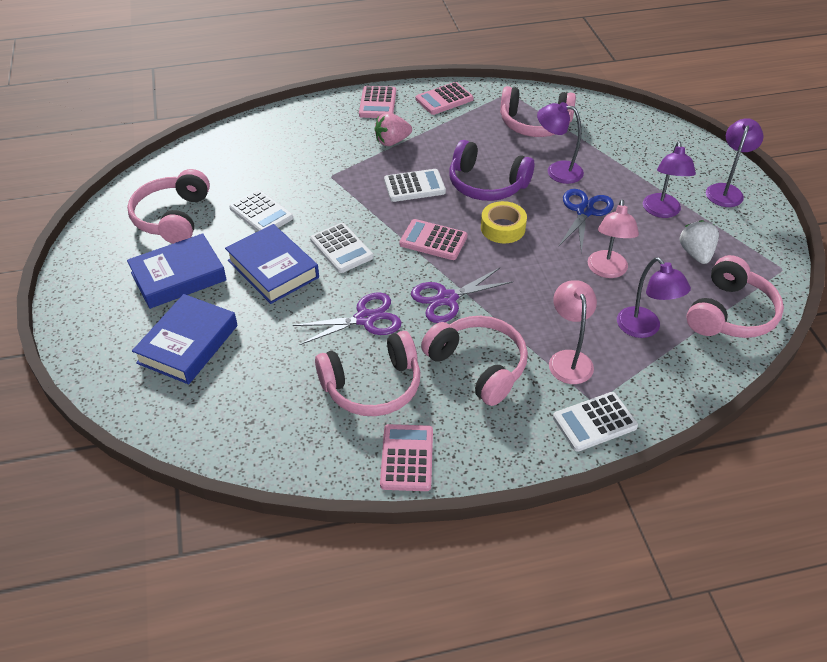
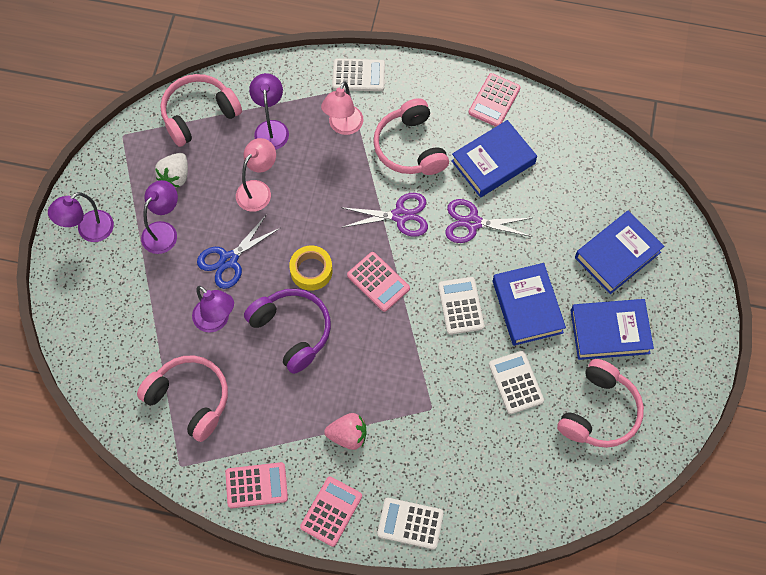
camera: 155 degrees left, 20 degrees up
pink headphones [315,331,420,416] -> blue book [451,120,537,198]
white calculator [384,169,446,202] -> white calculator moved to [377,498,444,549]

